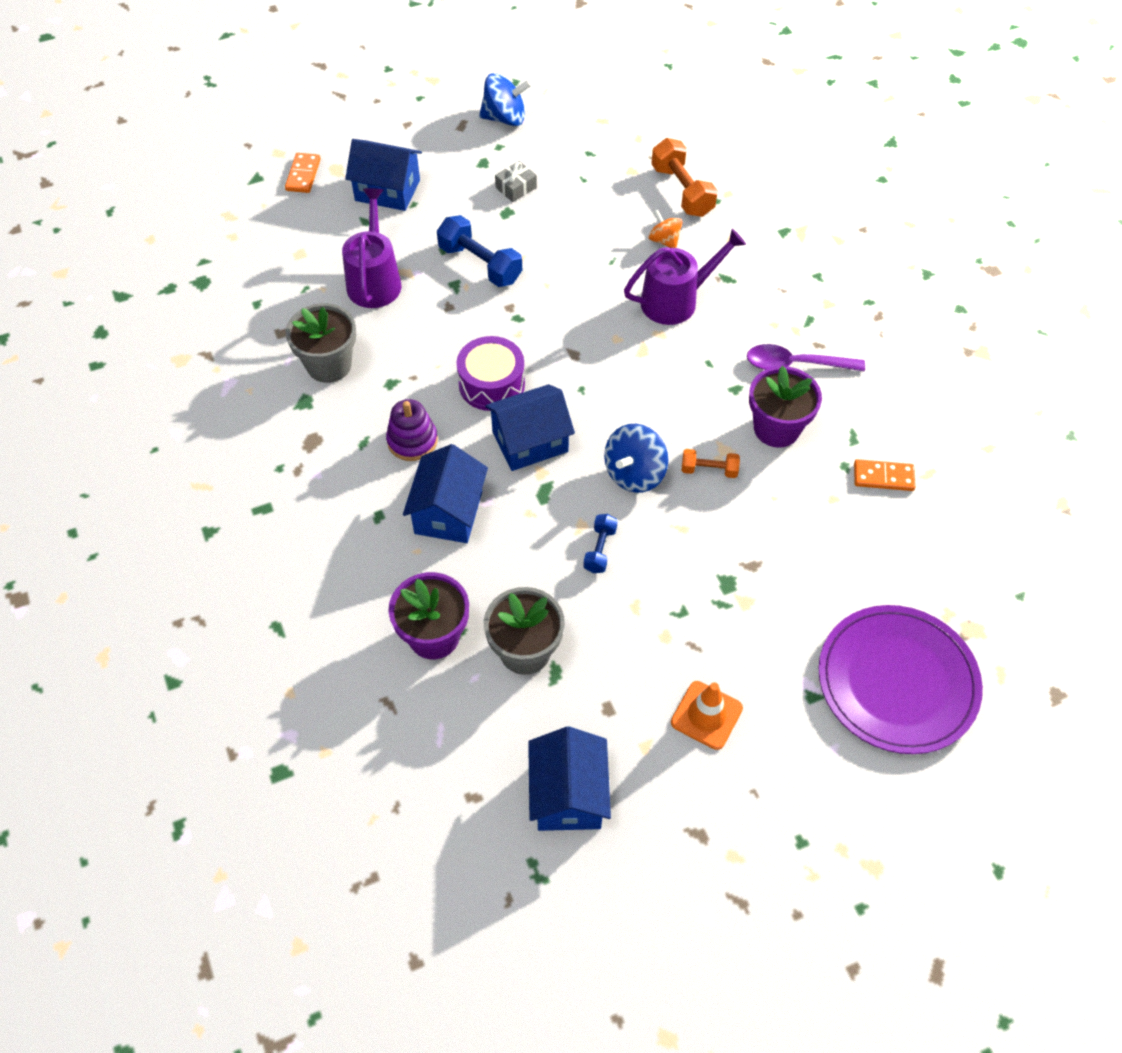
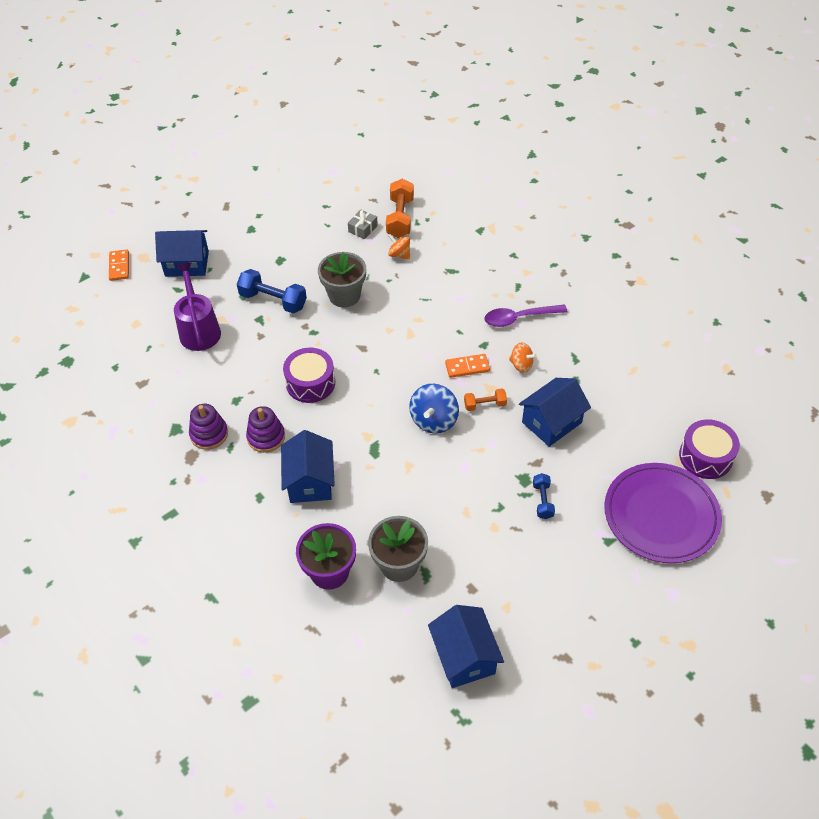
camera: 15 degrees left, 5 degrees down
grey flower pot [285,303,356,383] -> grey flower pot moved to [318,252,366,308]
blue spinning top [479,73,532,126] -> none
blue house [485,384,575,471] -> blue house moved to [519,378,591,447]
grey gift [495,161,537,202] -> grey gift moved to [348,210,378,239]
blue dumbbell [583,514,618,573] -> blue dumbbell moved to [533,473,555,519]
purple watering can [624,229,746,325] -> none
orange dumbbell [651,138,718,217] -> orange dumbbell turned 45 degrees clockwise [386,179,414,238]
orange traffic cone [671,681,743,750] -> none
purple flower pot [749,366,822,448] -> orange spinning top [509,342,537,373]
orange domino [854,459,916,491] -> orange domino moved to [445,354,490,378]
none -> purple stacking toy [189,404,228,450]
none -> purple drum [679,419,740,479]

